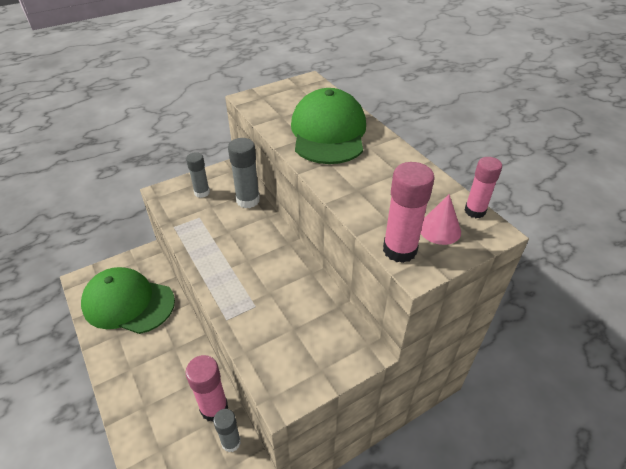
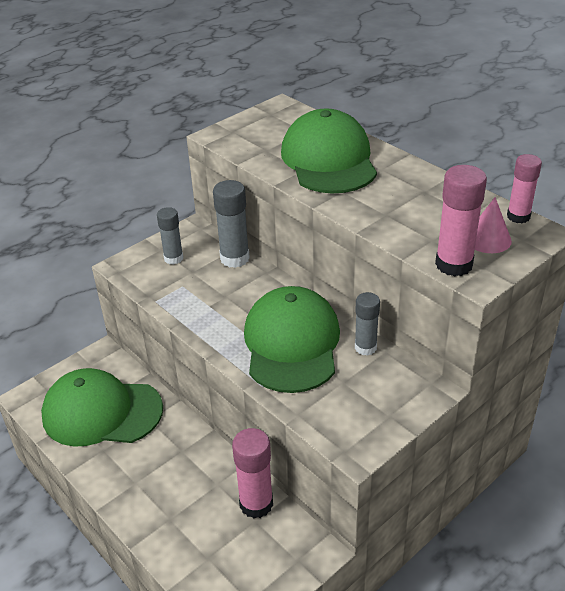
camera: 10 degrees left, 5 degrees down
grey glue stick [213,409,241,452] -> grey glue stick moved to [355,292,380,356]
none -> green cap [244,286,340,393]

